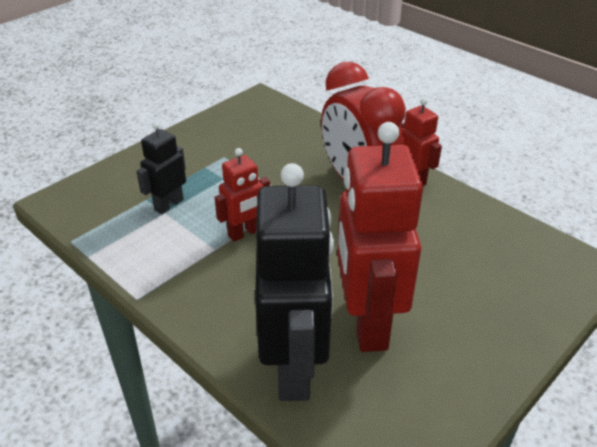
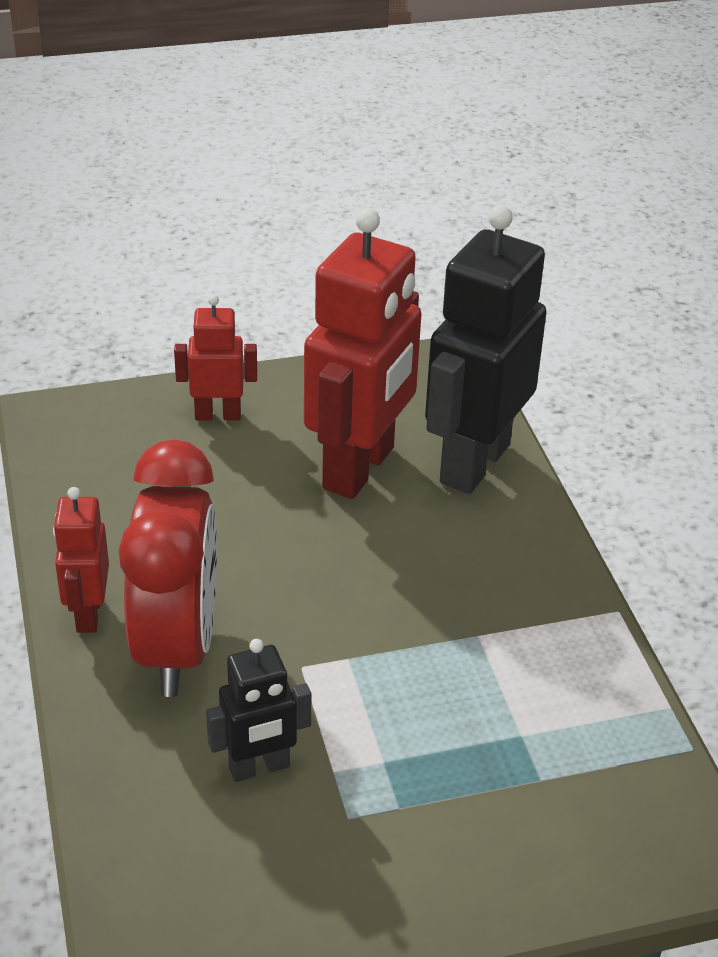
camera: 150 degrees left, 0 degrees up
black robot [136,122,186,214] -> black robot moved to [206,639,311,782]
red robot [214,148,270,242] -> red robot moved to [174,295,257,420]

